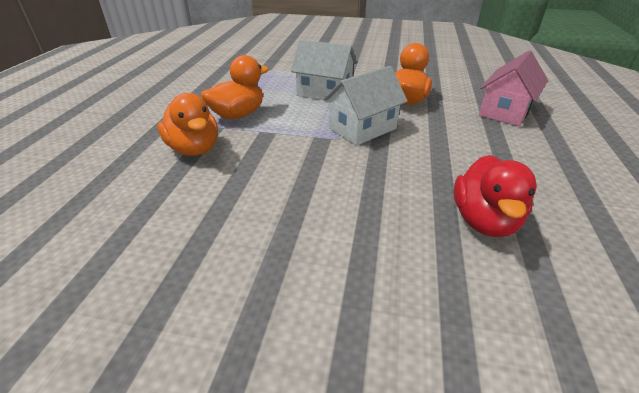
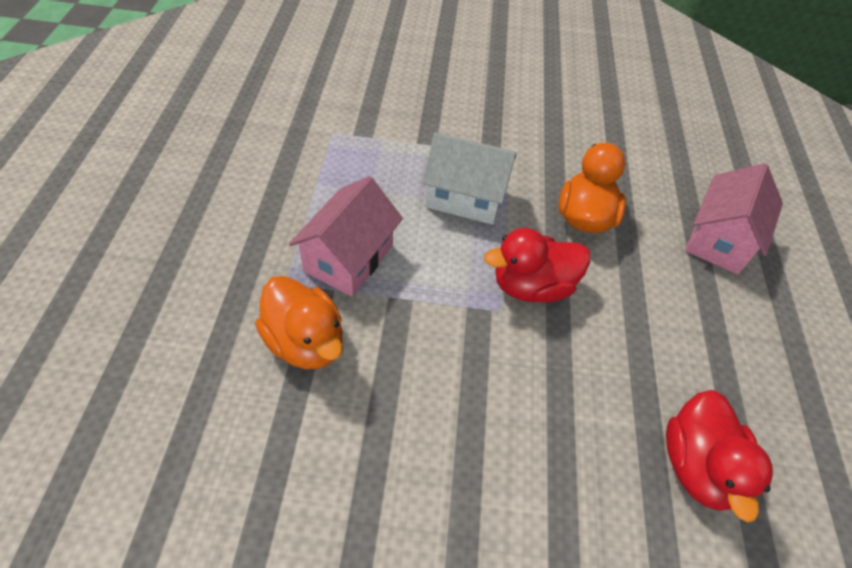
camera: 10 degrees left, 15 degrees up
orange duck [201,55,269,119] -> pink house [289,176,403,297]
white house [323,66,408,146] -> red duck [484,228,590,303]

